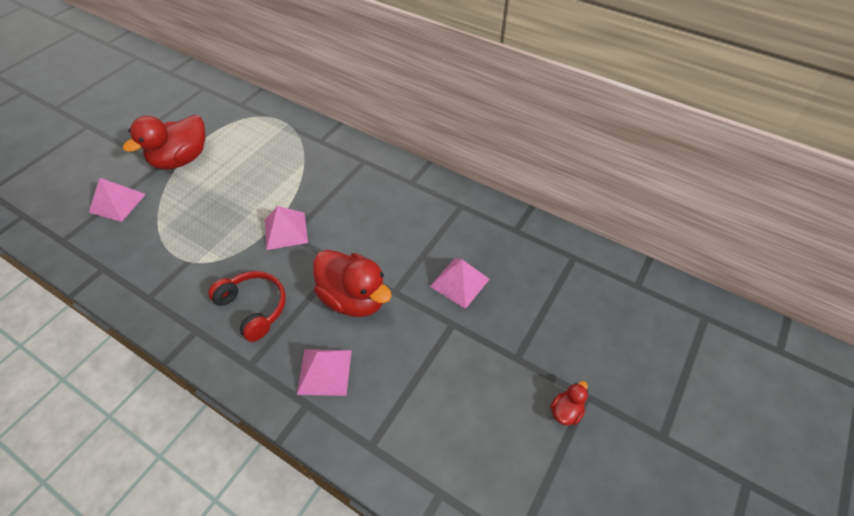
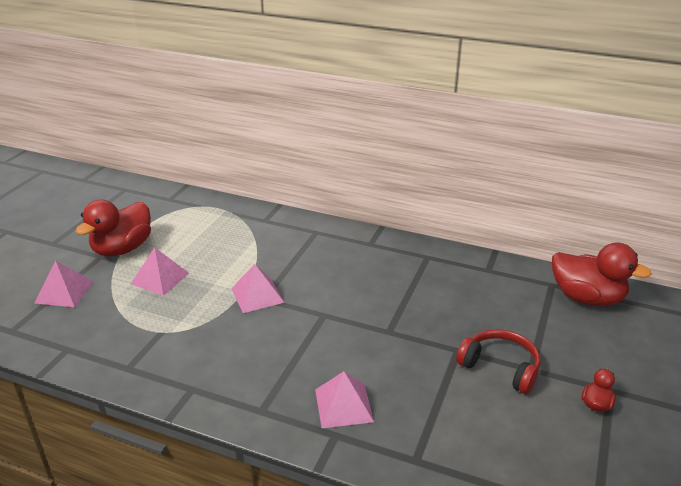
camera: 10 degrees left, 20 degrees down
red headphones [208,271,286,342] -> red headphones moved to [456,329,541,394]
red duck [313,250,392,317] -> red duck moved to [552,243,652,306]
pink pyramid [430,258,490,309] -> pink pyramid moved to [131,247,189,296]

